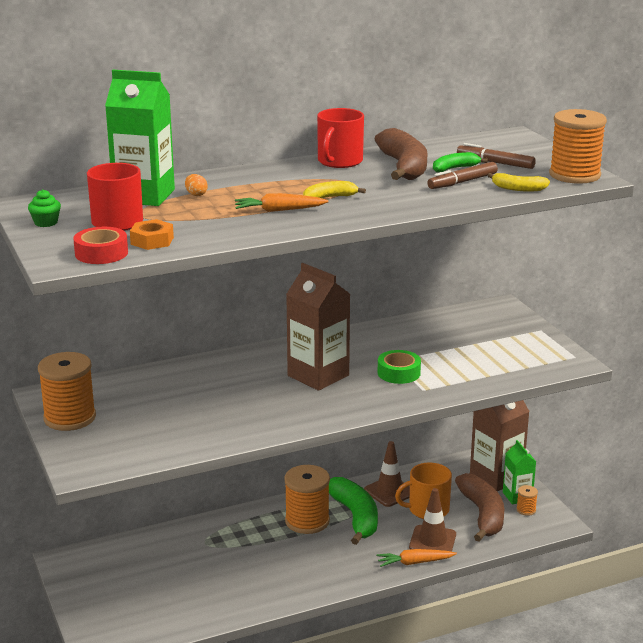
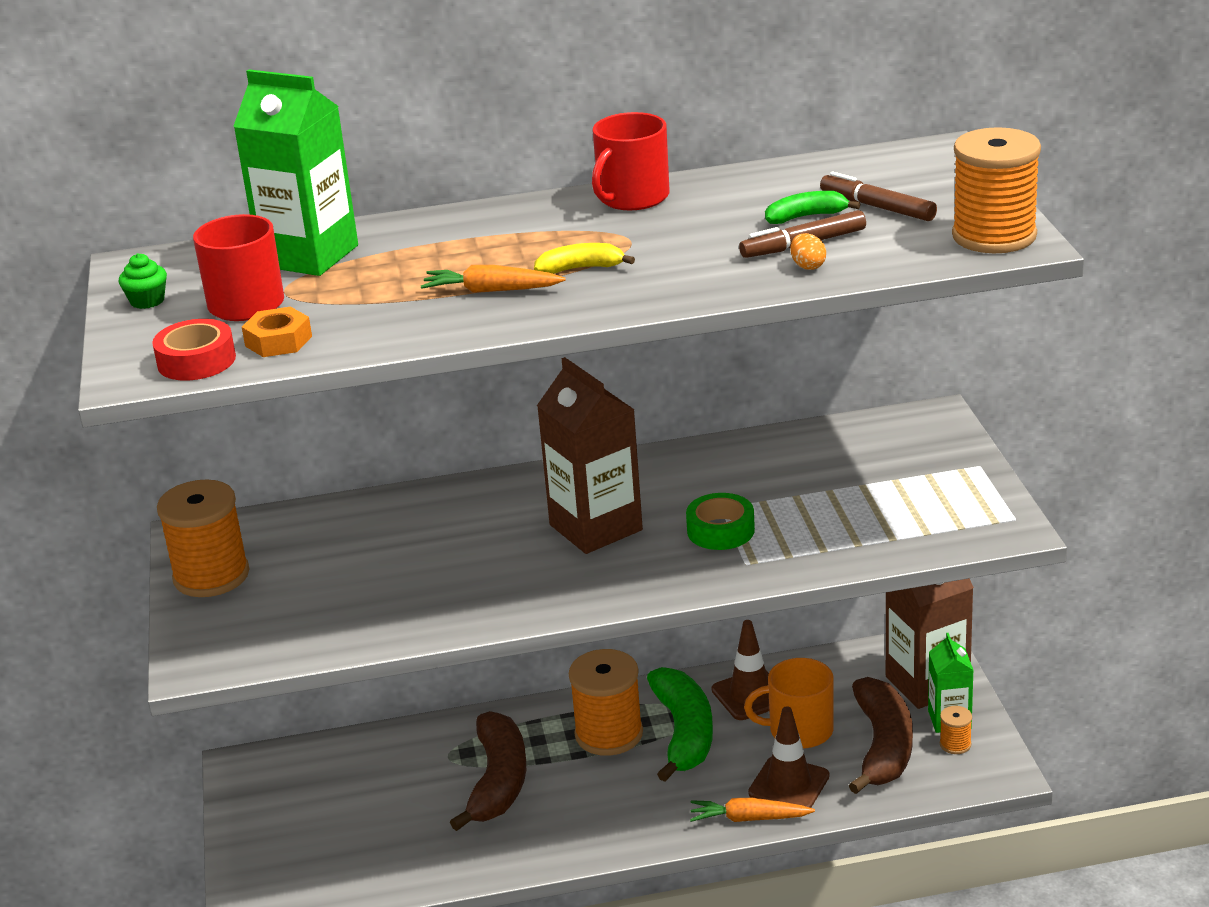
camera: 15 degrees right, 5 degrees up
orange egg [185,174,208,196] -> orange egg moved to [790,233,826,270]
brown banana [375,128,427,180] -> brown banana moved to [450,711,526,831]
yellow banana [487,173,550,192] -> none

